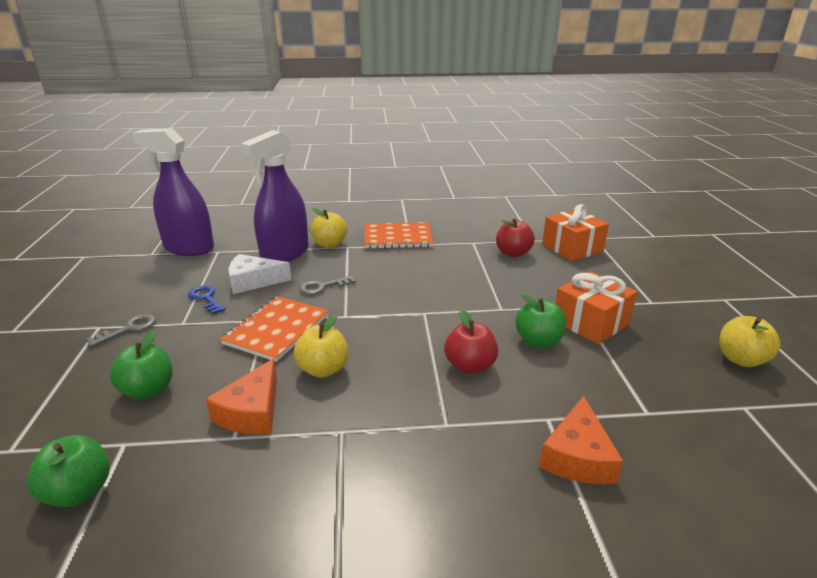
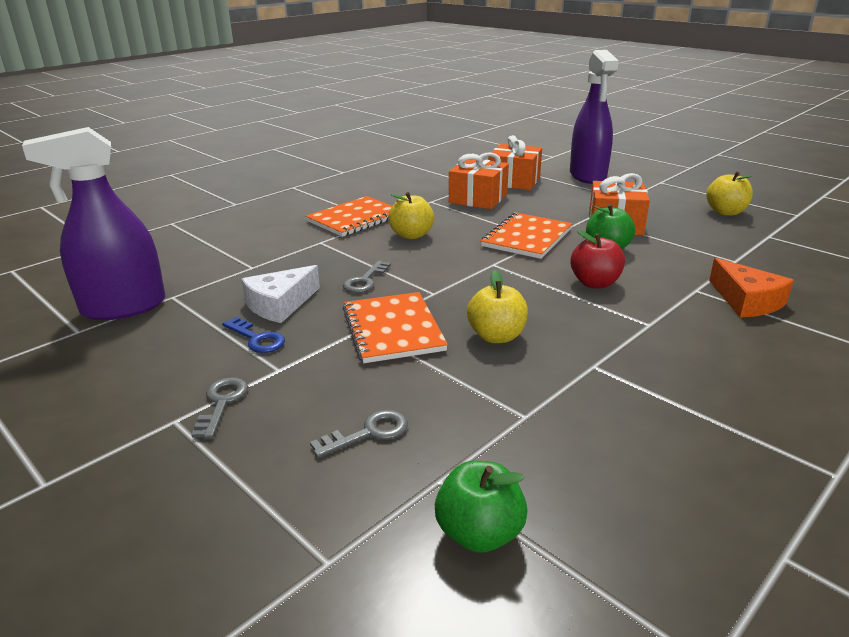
camera: 40 degrees left, 0 degrees up
green apple [110,331,172,399] -> grey key [310,410,408,458]
blue key [188,285,226,314] -> blue key turned 150 degrees counterclockwise [222,317,285,353]
orange cheese [206,358,277,435] -> none
purple spray bottle [241,130,309,262] -> purple spray bottle moved to [570,50,619,184]
yellow apple [310,208,347,248] -> yellow apple moved to [388,192,434,239]
red apple [496,218,535,257] -> orange gift [449,153,509,209]
none -> orange notebook [481,213,573,259]

